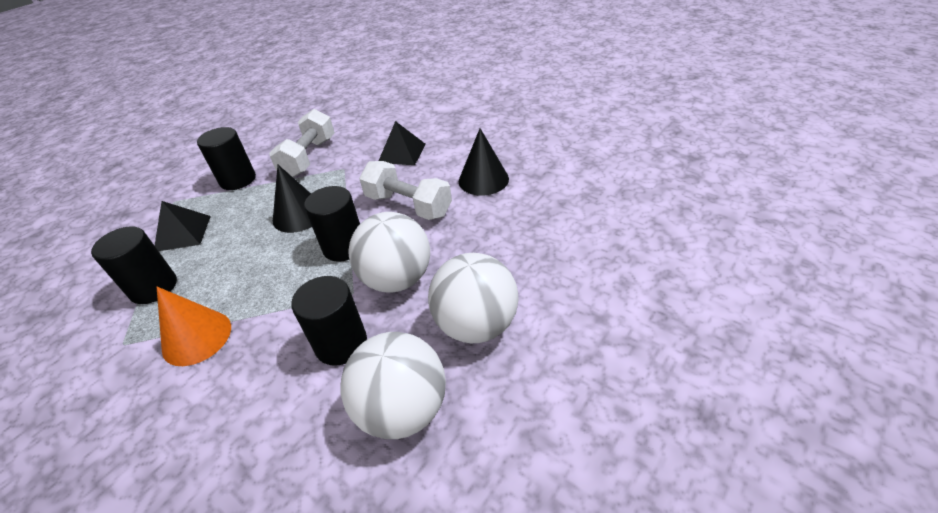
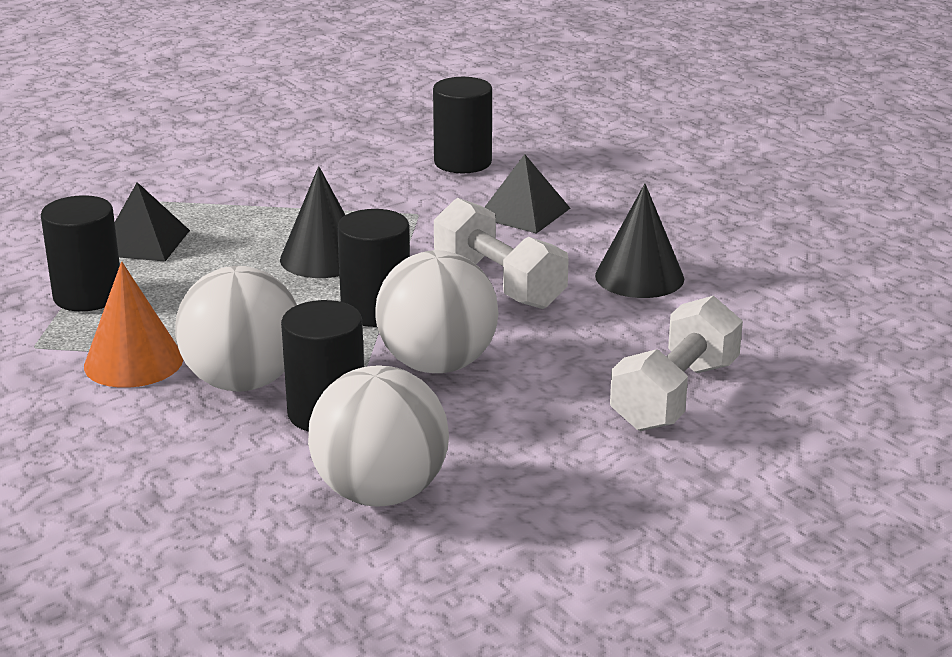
camera: 15 degrees right, 15 degrees down
black cylinder [197,127,256,190] -> black cylinder moved to [433,77,492,173]
white dumbbell [269,109,335,178] -> white dumbbell moved to [610,296,743,431]
white ball [428,253,519,343] -> white ball moved to [175,266,297,392]

